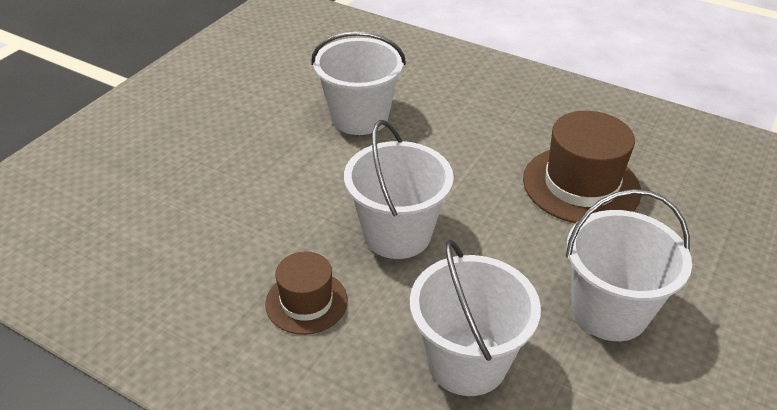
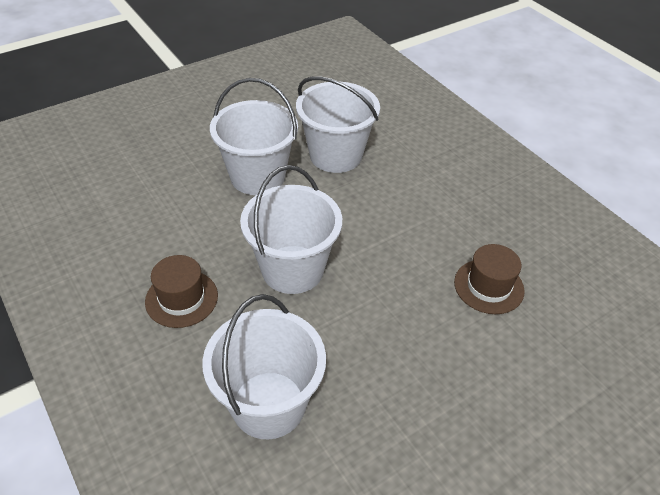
camera: 25 degrees right, 5 degrees up
brown hat [523,111,641,223] -> brown hat [454,244,525,314], size x0.60
white bucket [566,189,692,341] -> white bucket moved to [210,78,298,195]

